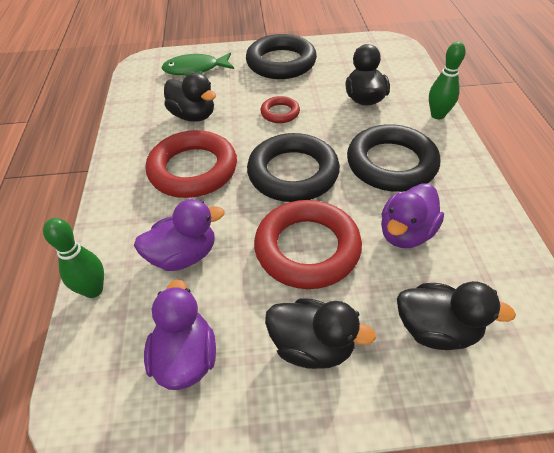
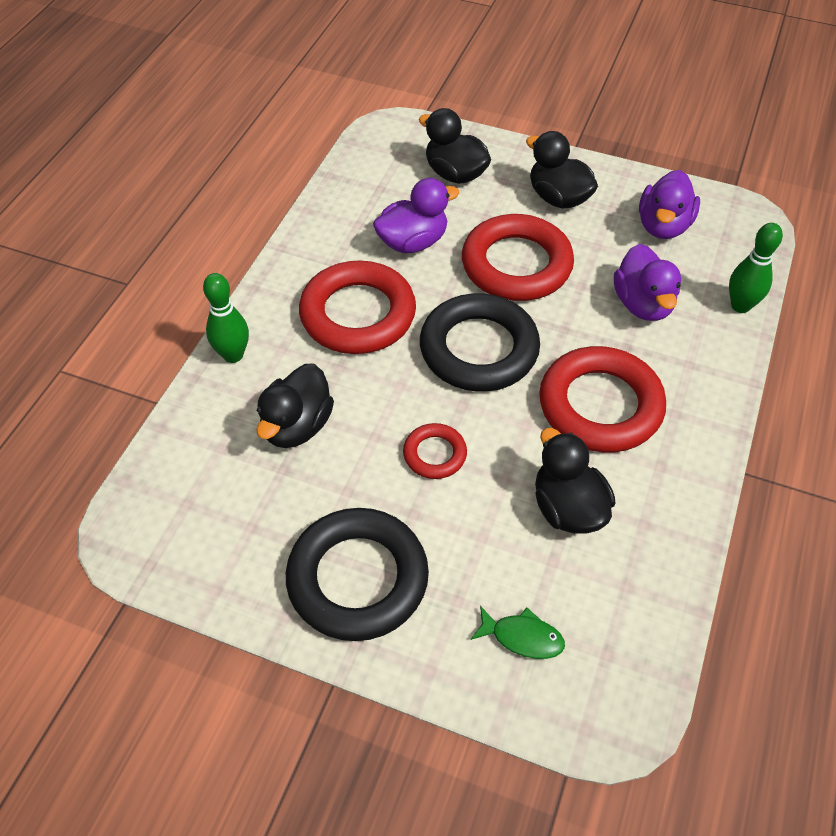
camera: 155 degrees left, 5 degrees up
purple duck [134,199,224,271] -> purple duck turned 105 degrees counterclockwise [614,244,681,321]
green fish [161,53,234,76] -> green fish [471,606,565,659], size x0.62
black ring [347,124,440,192] -> red ring [299,261,416,354]

